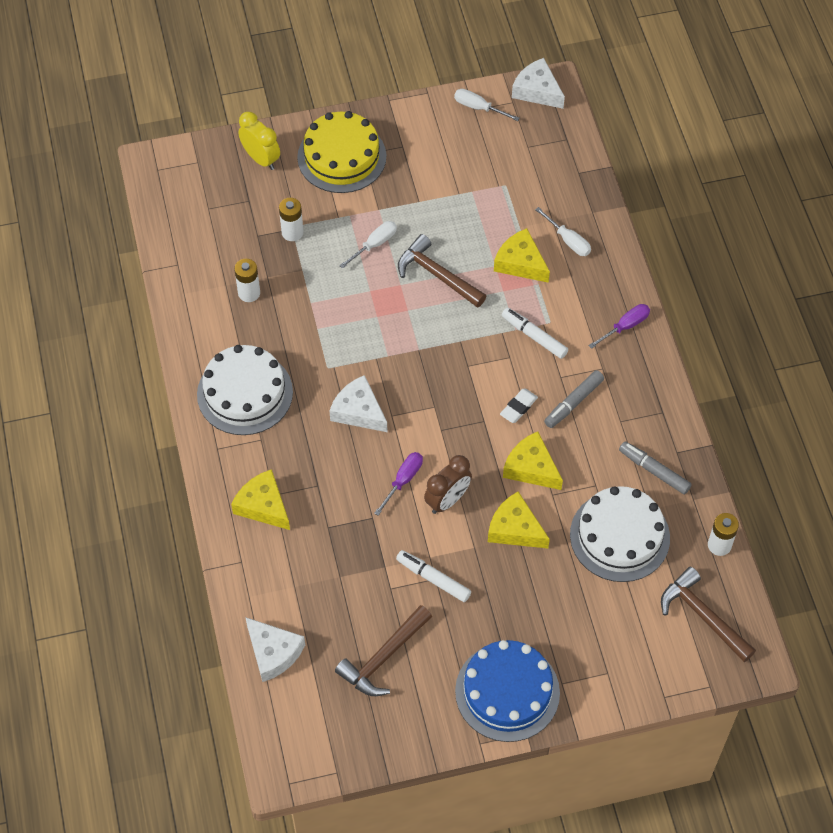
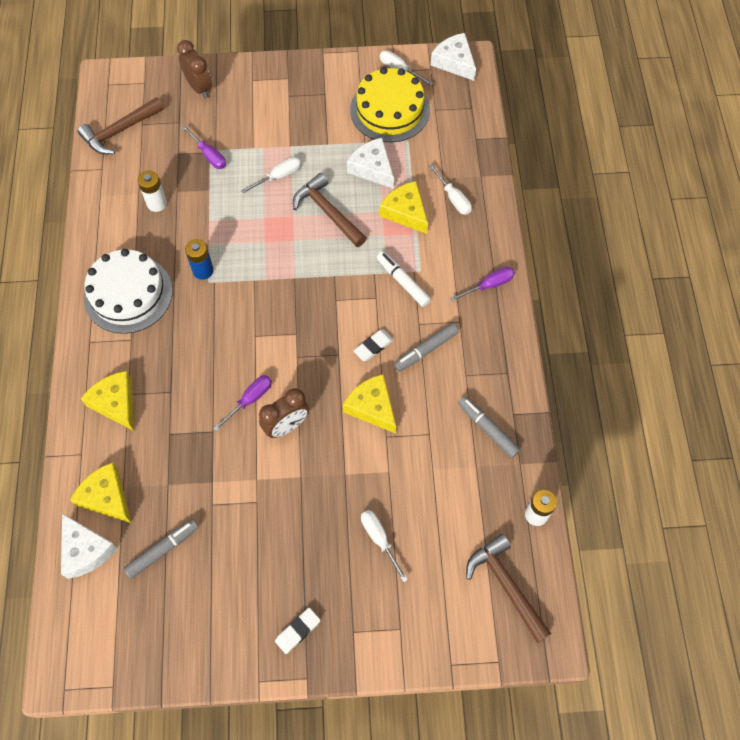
camera: 10 degrees right, 5 degrees up
yellow clock [238,112,280,170] -> brown clock [177,40,212,98]
white battery [279,198,304,241] -> purple screwdriver [182,125,226,169]
yellow cake [297,111,386,193] -> yellow cake moved to [350,67,430,142]
white cheese [329,375,387,432] -> white cheese moved to [347,138,394,189]
brown hammer [335,605,432,696] -> brown hammer moved to [77,97,164,155]
white marker [396,550,471,602] -> none
blue cake [455,640,560,742] -> white eraser [275,608,320,654]
yellow cheese [488,492,550,548] -> yellow cheese moved to [70,462,131,523]
white cake [570,486,670,582] -> none
none -> grey marker [123,519,199,579]
none -> blue battery [185,239,214,280]
none -> white screwdriver [361,510,408,582]

